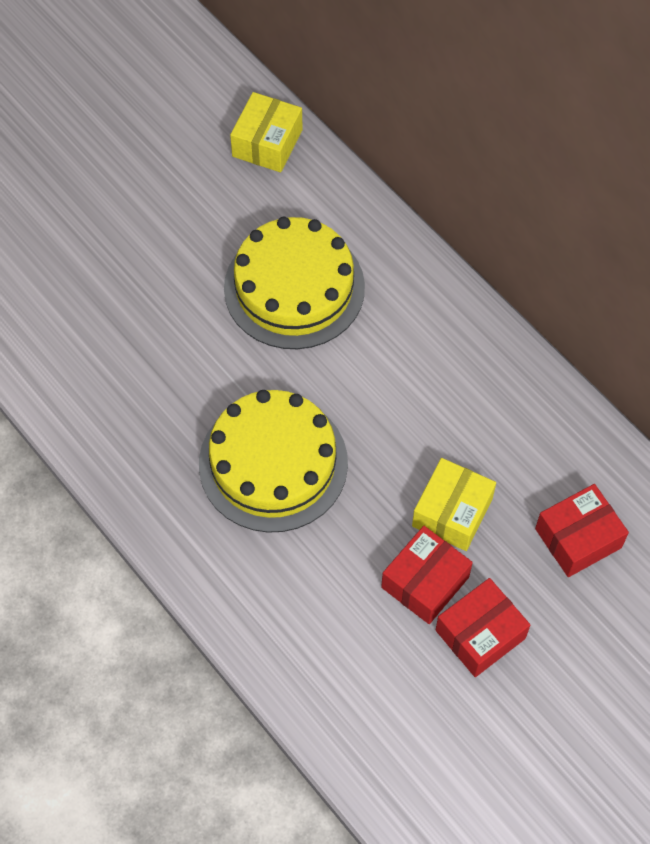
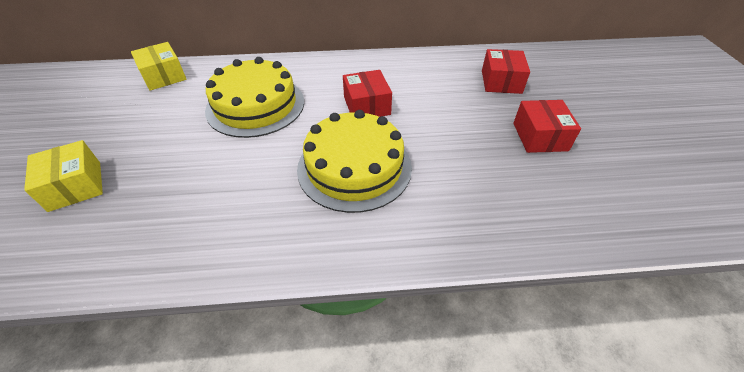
camera: 55 degrees left, 15 degrees down
red box [381,526,473,624] -> red box moved to [343,70,392,117]
yellow box [412,458,496,551] -> yellow box moved to [24,140,103,212]

